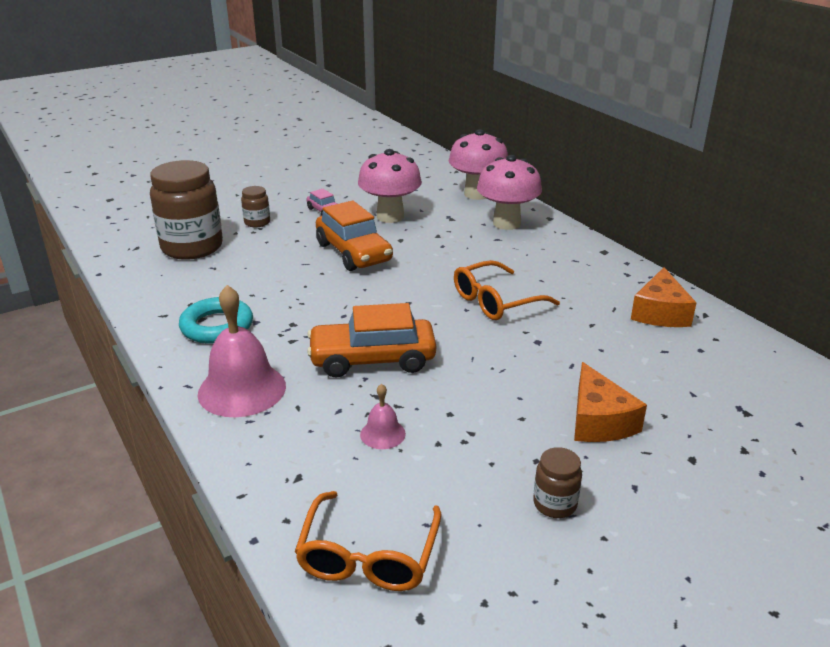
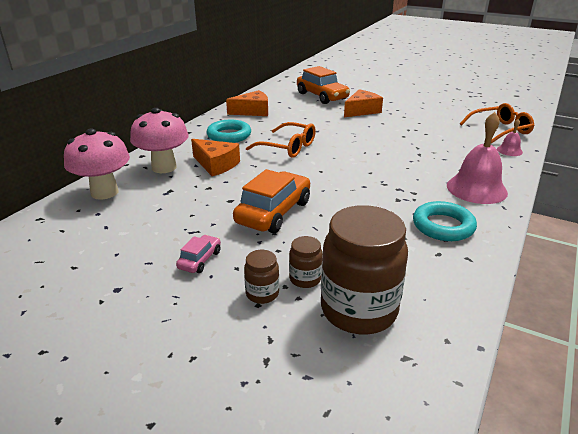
camera: 120 degrees left, 0 degrees up
orange car [307,303,436,377] -> orange car moved to [297,66,350,104]
pink mushroom [358,149,422,223] -> none
pink bell [360,384,406,449] -> pink bell moved to [497,119,523,156]
brown jar [533,447,582,518] -> brown jar moved to [289,236,323,288]
none -> orange cheese [191,139,240,176]
none -> turquoise ring [207,120,251,143]

